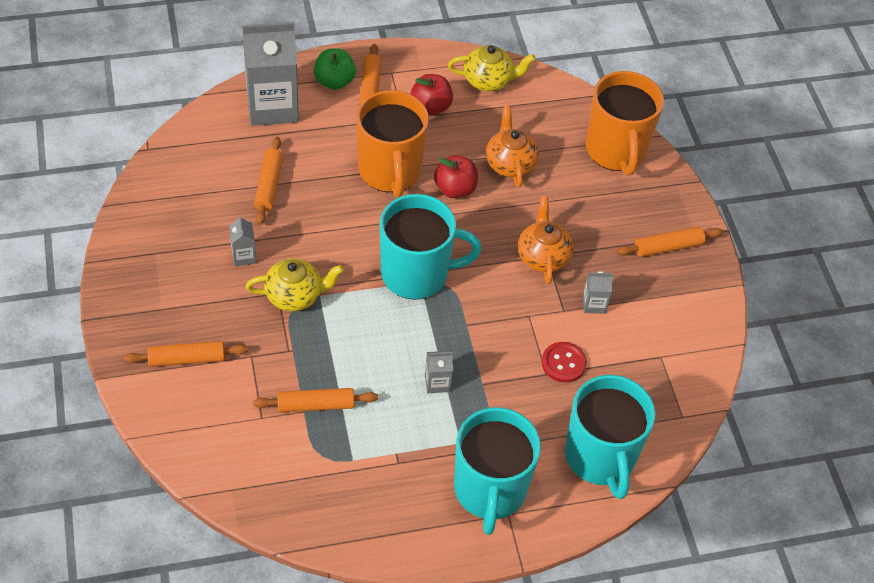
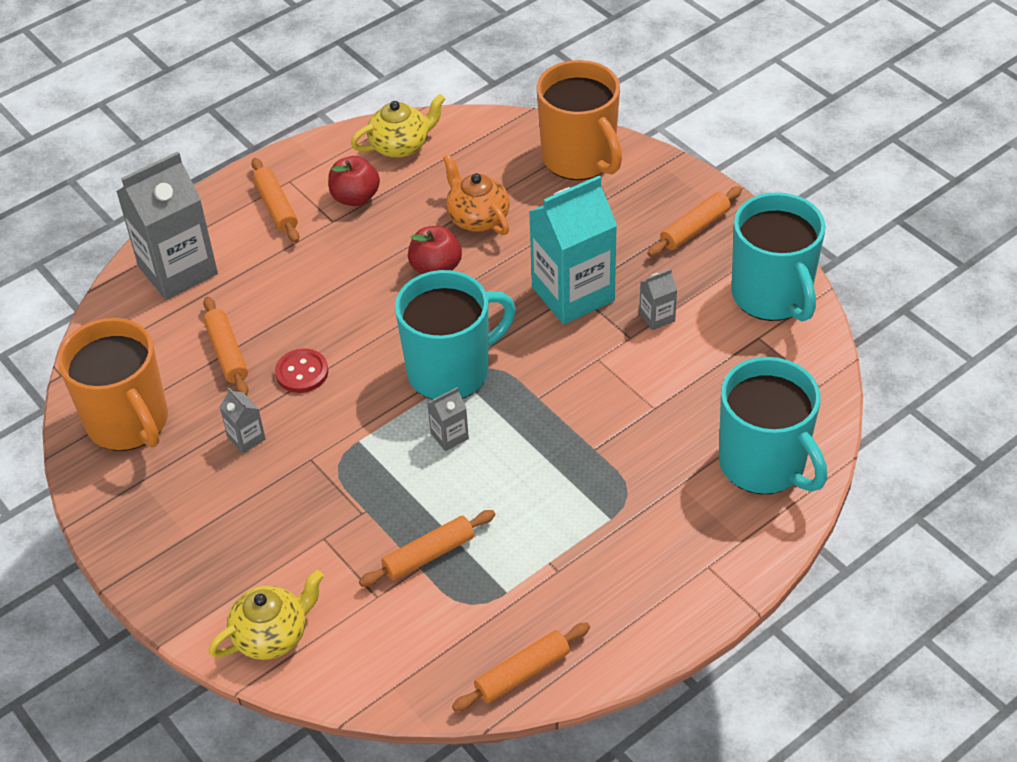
camera: 20 degrees left, 5 degrees down
orange rolling pin [124,341,248,367] -> orange rolling pin moved to [452,622,590,712]
yellow teapot [245,258,344,311] -> yellow teapot moved to [209,570,324,660]
green apple [313,49,356,90] -> none
orange mug [356,90,429,197] -> orange mug moved to [57,318,168,451]
grey carton [425,351,453,393] -> grey carton moved to [427,387,469,451]
turquoise mug [454,407,541,535] -> turquoise mug moved to [731,192,825,322]
orange teapot [518,197,573,284] -> turquoise carton [529,176,617,324]
red button [542,342,587,383] -> red button moved to [275,349,328,393]

